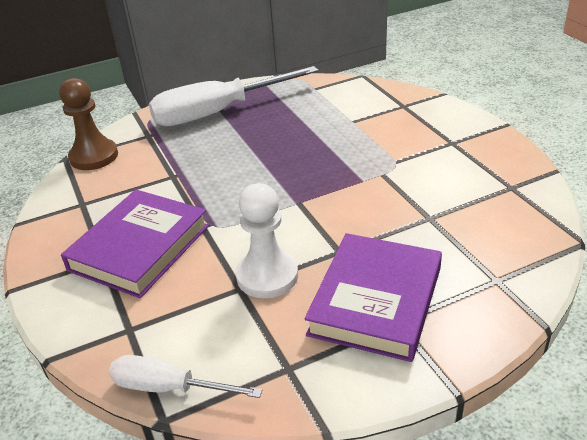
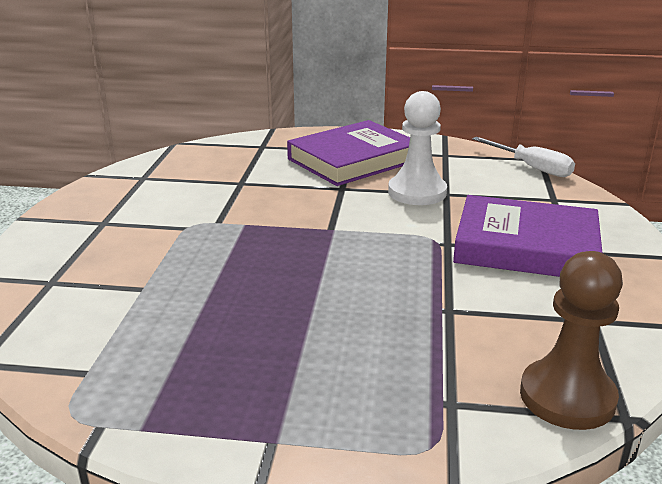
camera: 150 degrees left, 10 degrees down
purple book [61,189,209,298] -> purple book turned 45 degrees clockwise [453,195,602,277]
white screwdriver [149,66,319,127] -> none

